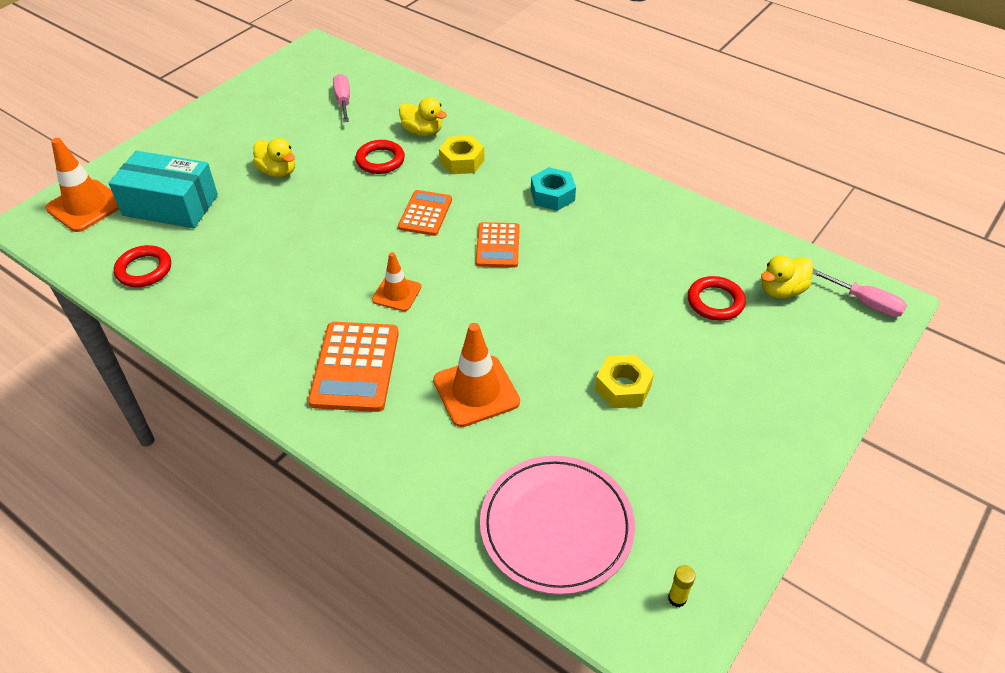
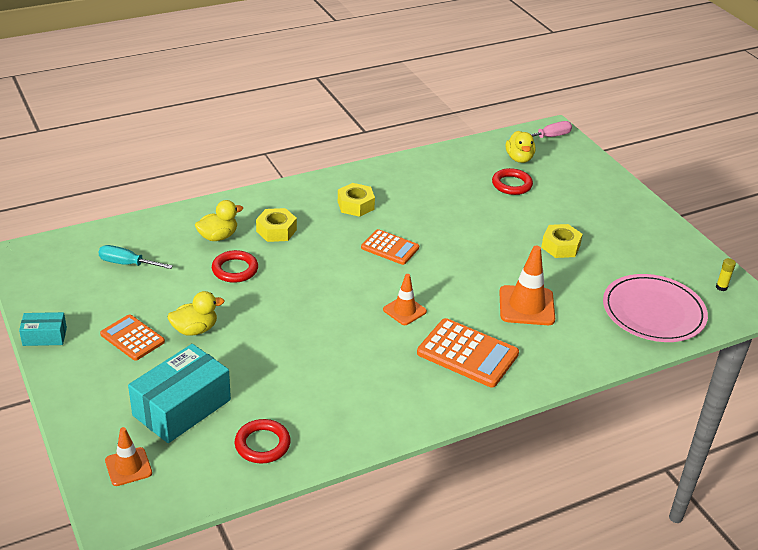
camera: 65 degrees left, 10 degrees down
orange traffic cone [46,138,119,232] -> orange traffic cone [105,427,152,486], size x0.62
pink screwdriver [333,74,350,122] -> turquoise screwdriver [98,245,173,269]
orange calculator [398,190,452,236] -> orange calculator moved to [100,314,165,361]
turquoise nut [531,167,576,211] -> yellow nut [338,183,375,217]
none -> turquoise box [19,312,67,346]

